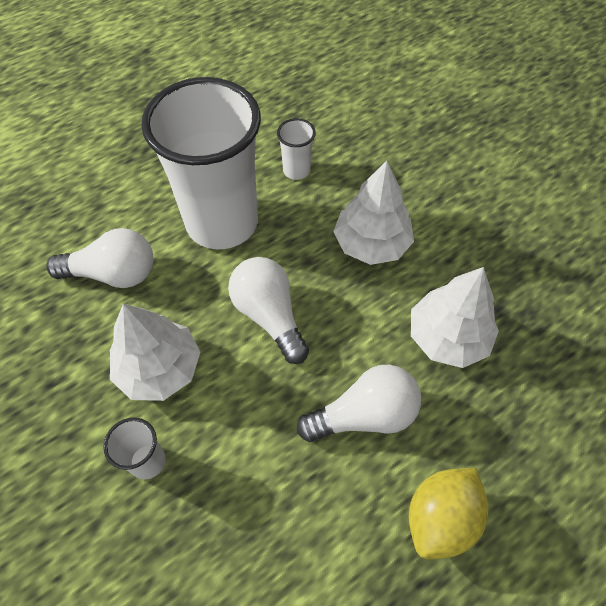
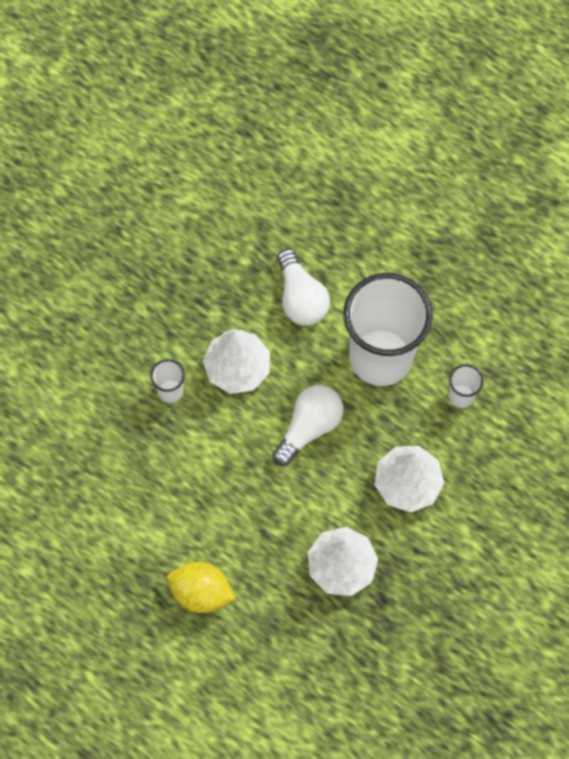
camera: 70 degrees right, 10 degrees up
white light bulb [297,365,421,442] -> none

